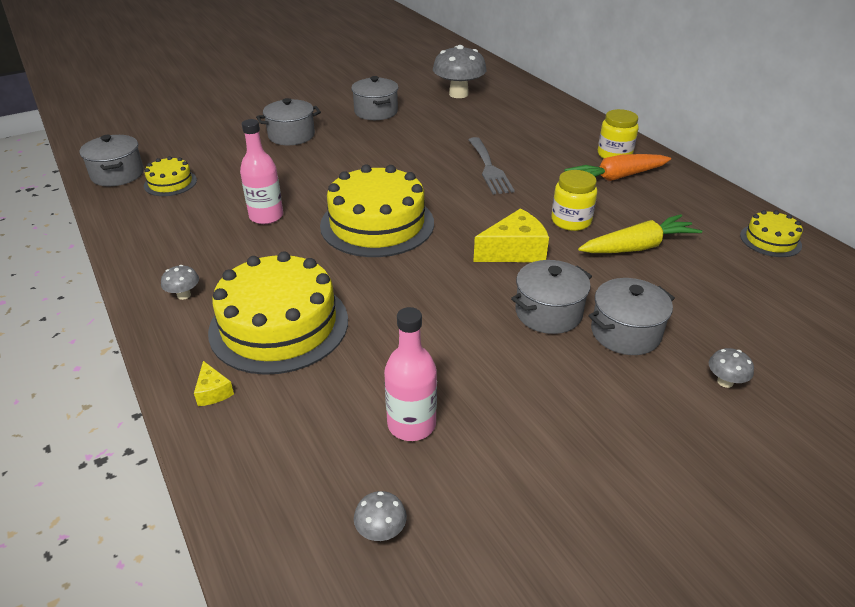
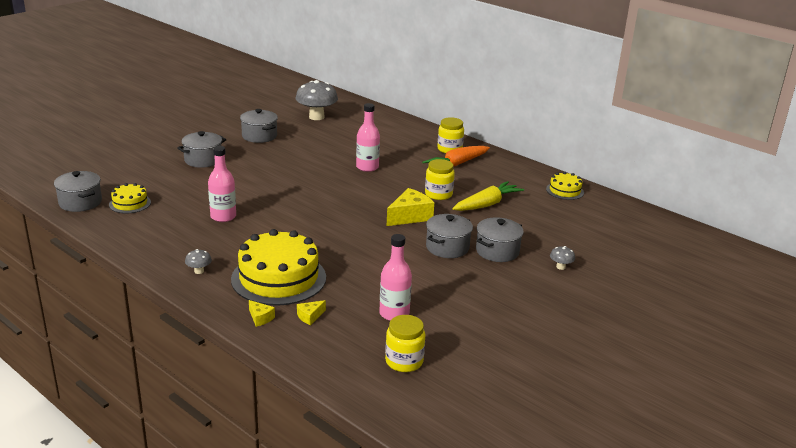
camera: 20 degrees left, 10 degrees down
yellow cake [320,165,434,257] -> none
grey mushroom [354,491,407,541] -> yellow jar [385,315,425,372]
grey fork [468,137,515,194] -> pink bottle [356,103,380,172]
none -> yellow cheese [297,300,326,325]

